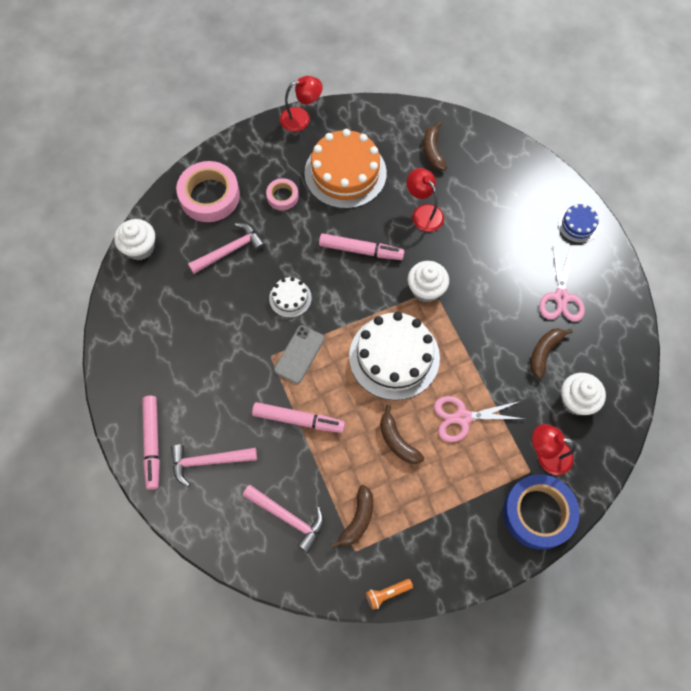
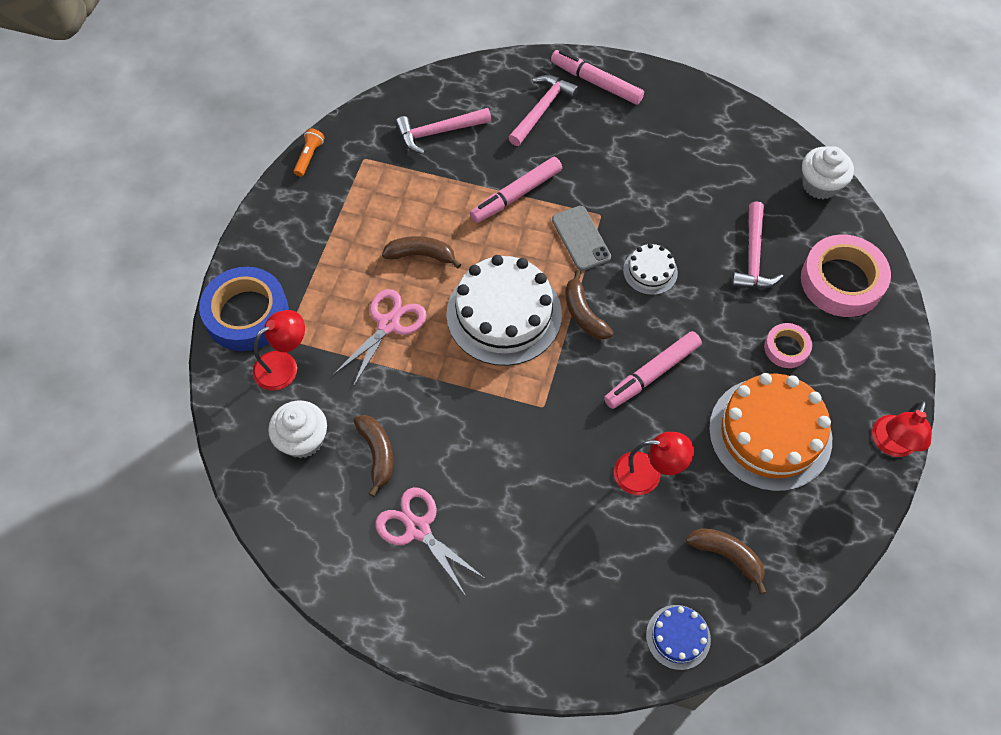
camera: 130 degrees right, 5 degrees down
brown banana [331,485,373,548] -> brown banana moved to [565,270,614,340]
white cupcake [408,261,449,302] -> none
blue cake [558,204,599,243] -> blue cake moved to [646,605,711,670]

